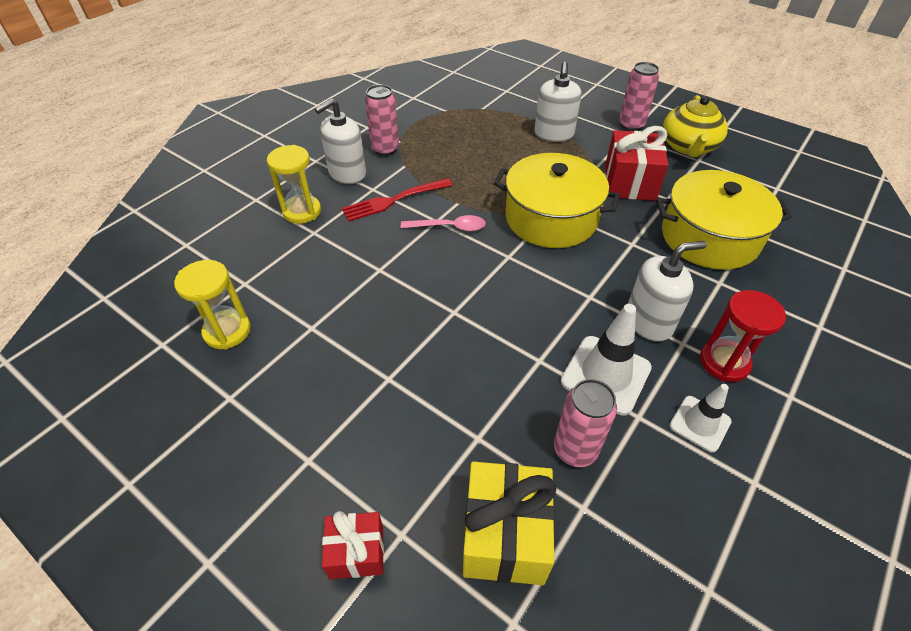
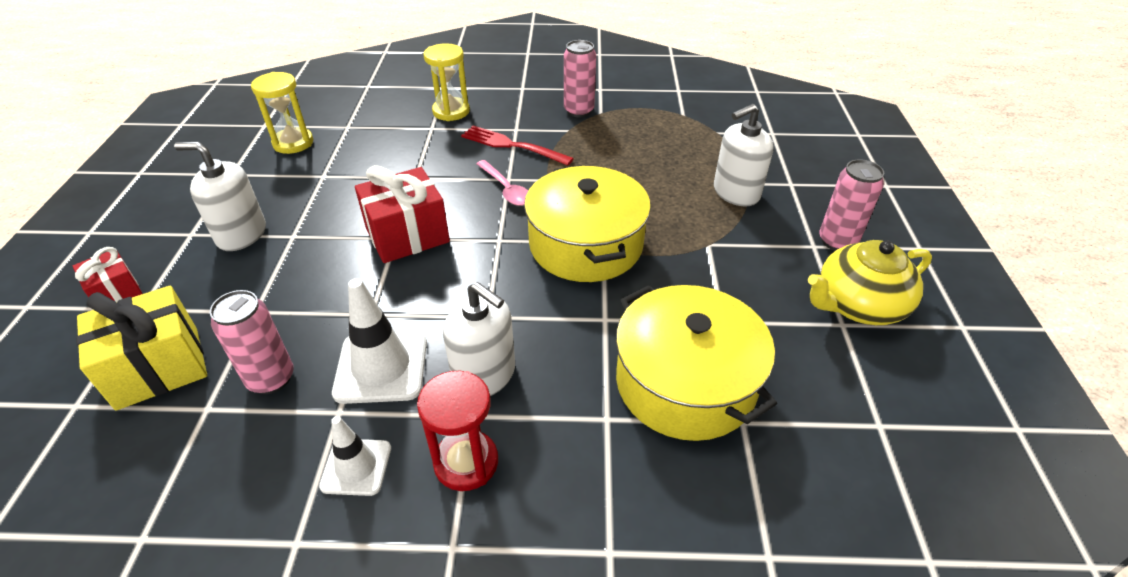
camera: 55 degrees right, 5 degrees down
white soap dispenser [315,99,366,184] -> white soap dispenser moved to [174,142,266,251]
red gift [605,126,669,201] -> red gift moved to [355,165,450,263]

